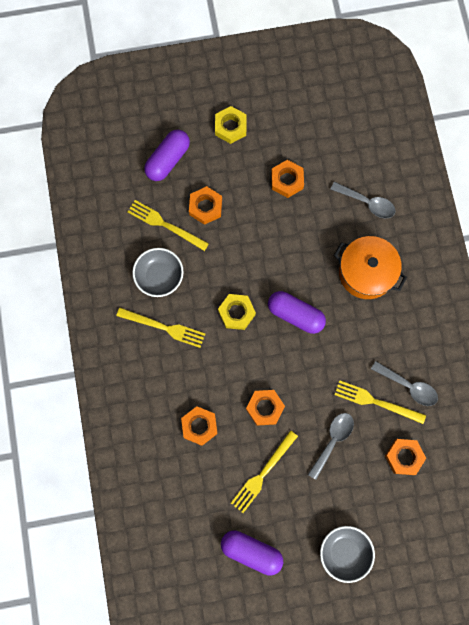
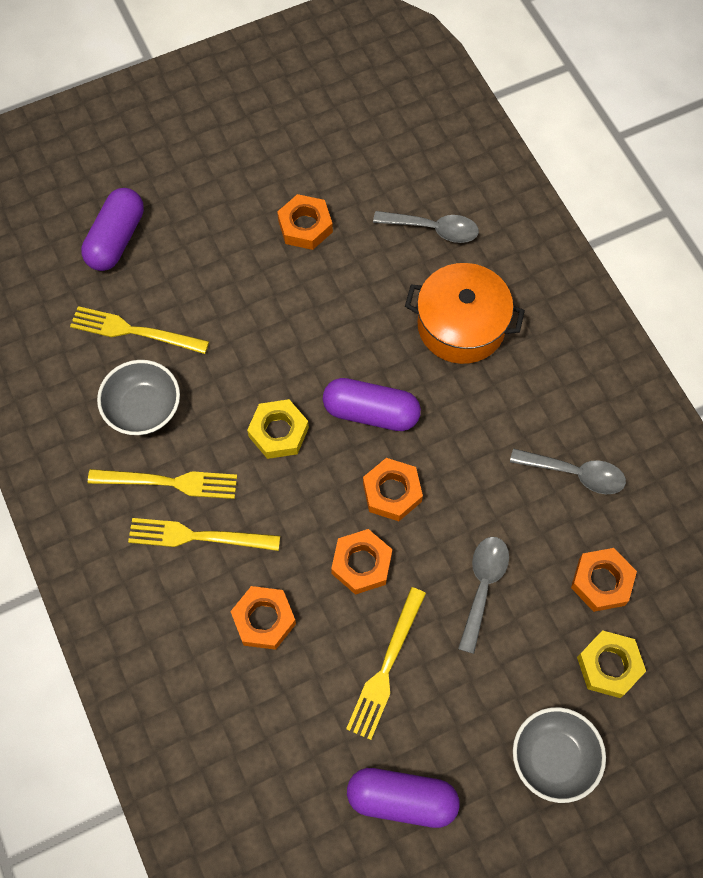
camera: 15 degrees left, 10 degrees down
orange nut [189,186,222,225] -> orange nut moved to [363,458,423,521]
yellow nut [215,106,247,144] -> yellow nut moved to [577,630,646,698]
yellow fork [334,380,426,424] -> yellow fork moved to [128,518,280,551]

